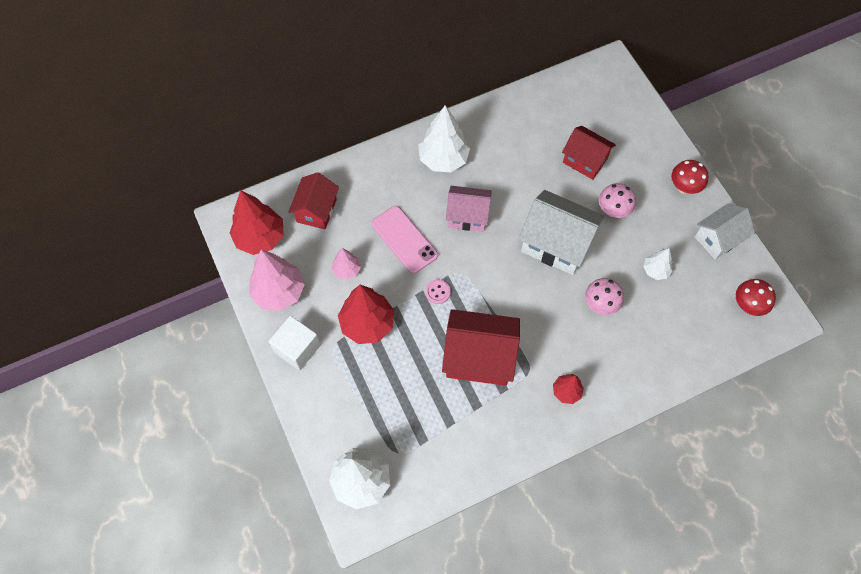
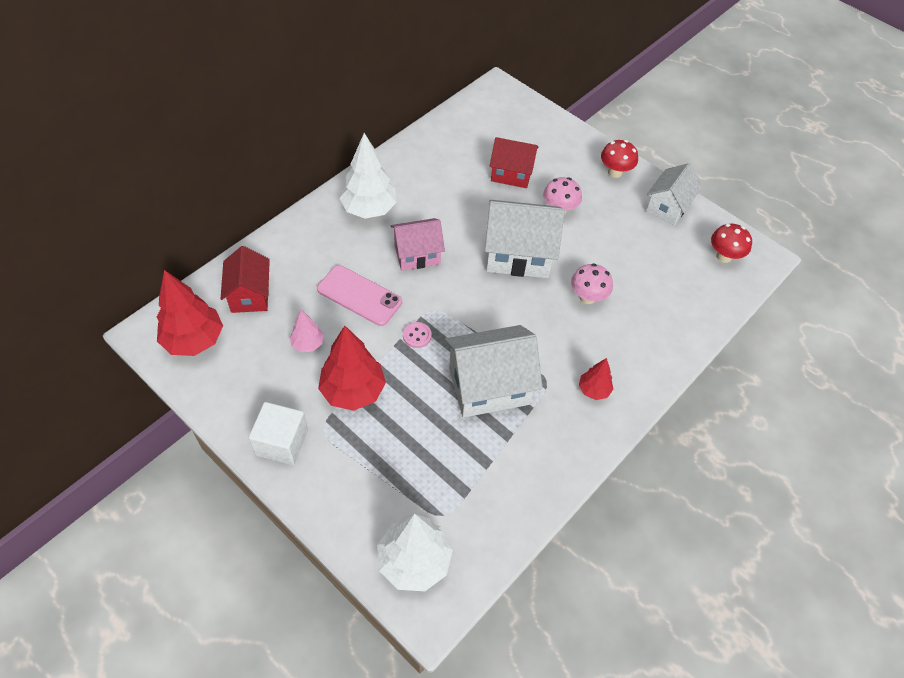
camera: 25 degrees left, 10 degrees down
pink tree [249,250,305,311] -> none
red house [442,309,520,386] -> white house [445,325,543,418]
white tree [643,248,673,280] -> none

